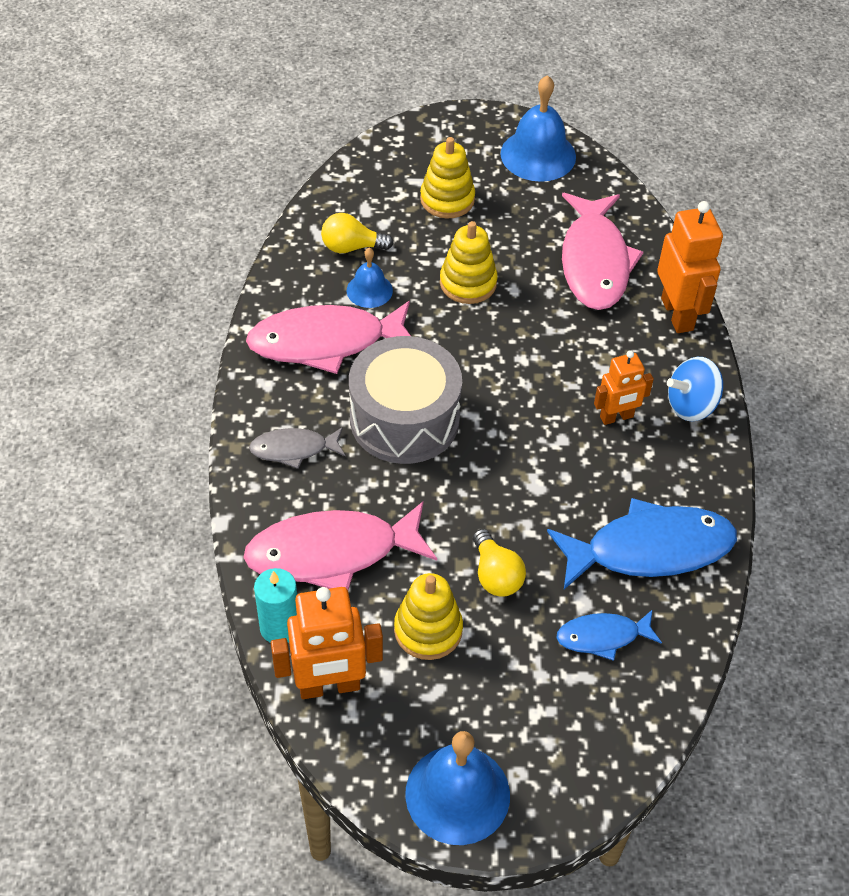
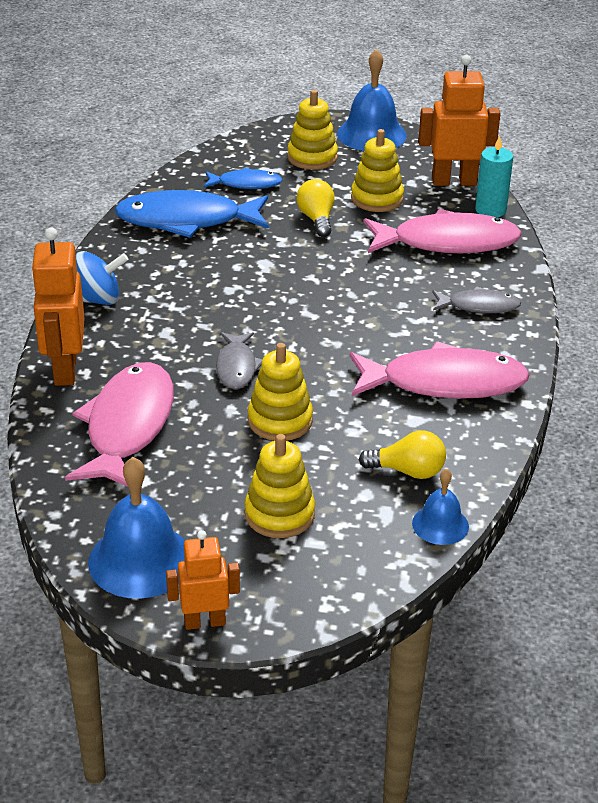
camera: 170 degrees left, 15 degrees down
blue bell [347,248,393,308] -> blue bell moved to [412,469,469,545]
grey drum [349,336,462,464] -> none
orange robot [594,350,654,425] -> orange robot moved to [166,530,240,630]
none -> grey fish [216,332,262,389]
none -> yellow stacking toy [287,90,338,170]

